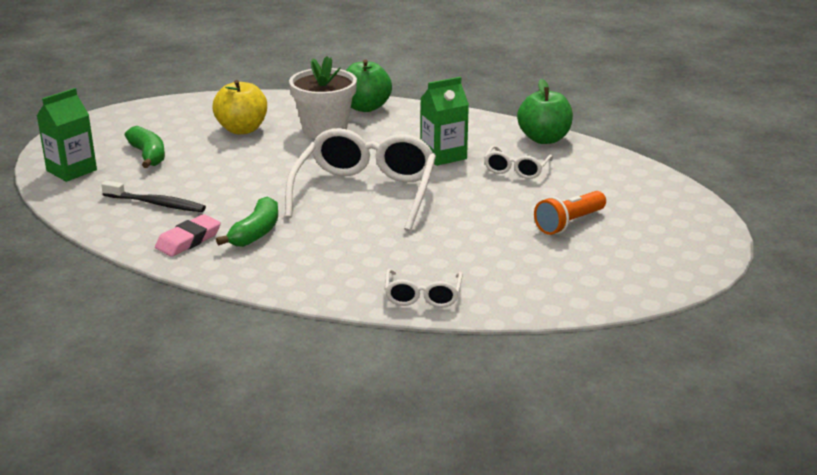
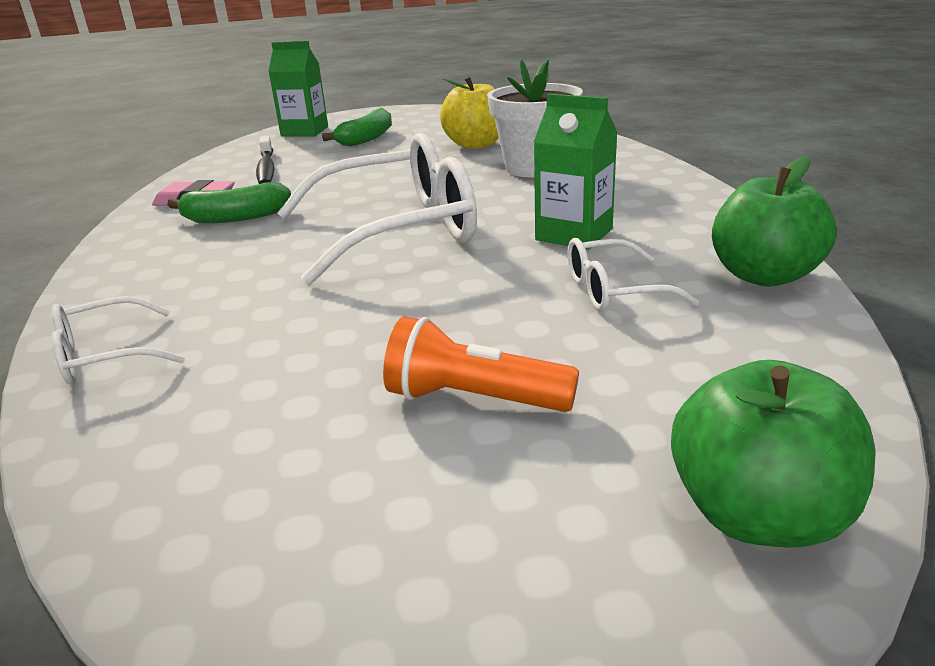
camera: 60 degrees right, 0 degrees up
green apple [346,59,392,112] -> green apple moved to [671,360,876,548]

